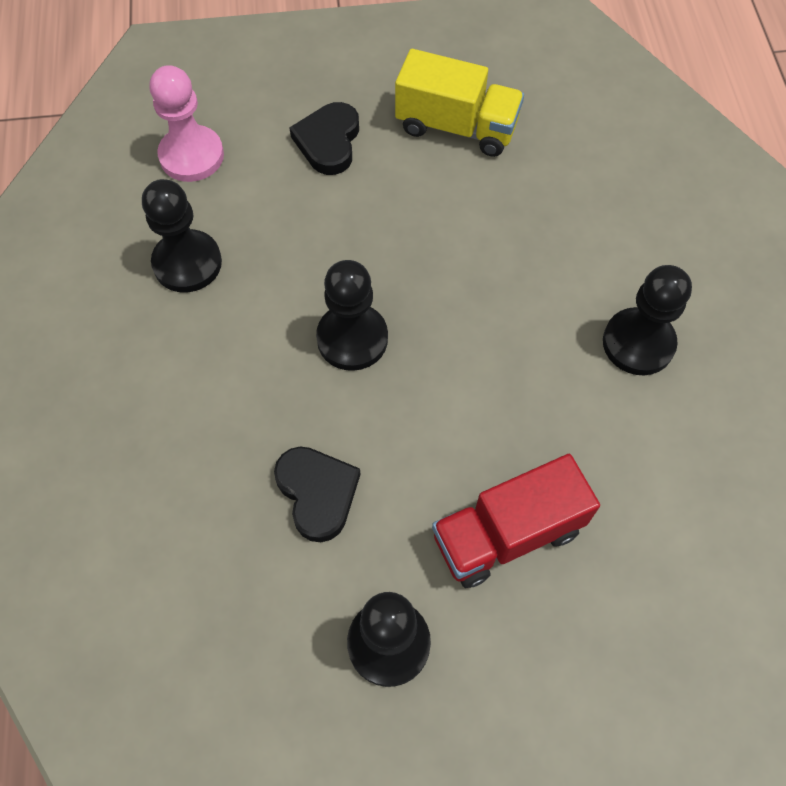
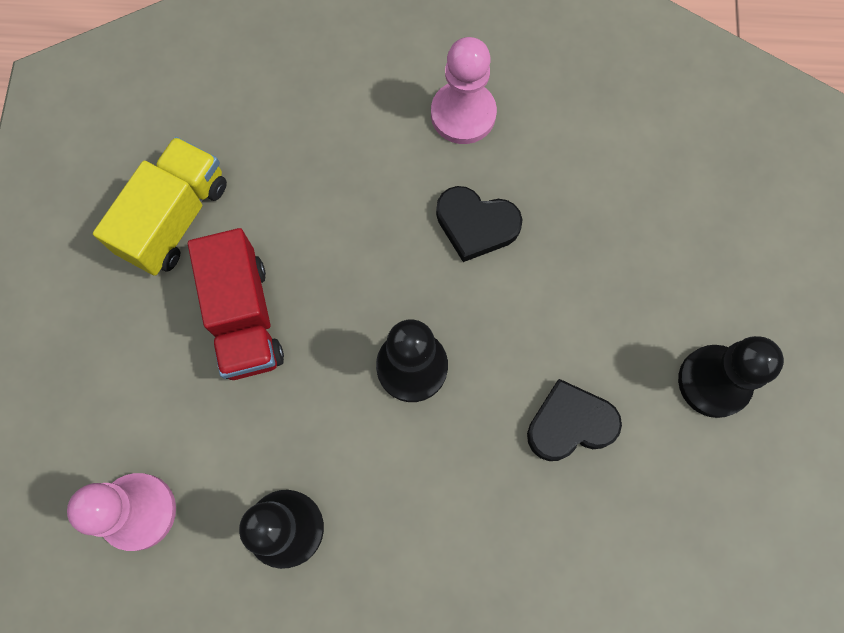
camera: 80 degrees left, 10 degrees up
black heart [289,102,359,175] -> black heart moved to [436,186,523,262]
red truck [432,454,600,588] -> red truck moved to [188,228,284,380]
black pawn [603,265,692,375] -> pink pawn [431,37,497,144]

